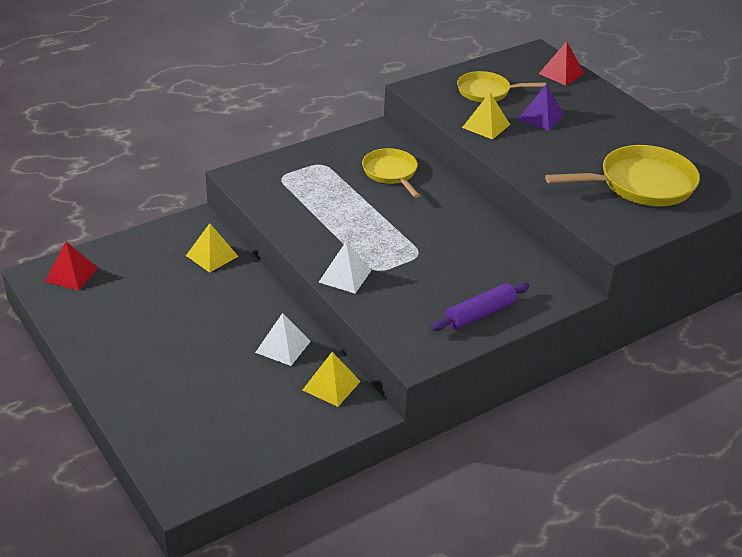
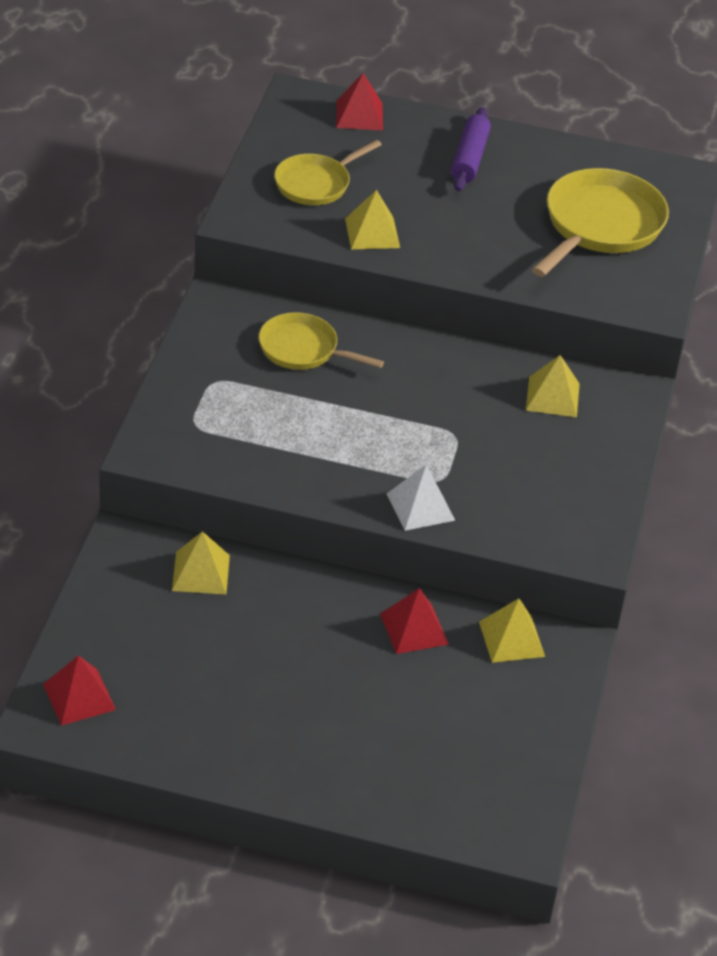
camera: 45 degrees left, 5 degrees up
white pyramid [255,313,311,366] -> red pyramid [380,588,449,654]
purple rolling pin [431,282,529,331] -> purple rolling pin moved to [451,107,491,191]
purple pyramid [518,84,564,131] -> none
none -> yellow pyramid [526,355,580,417]

